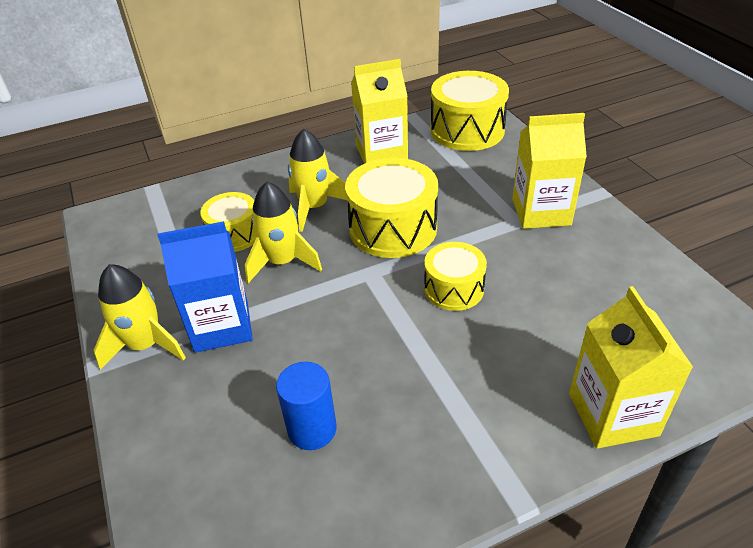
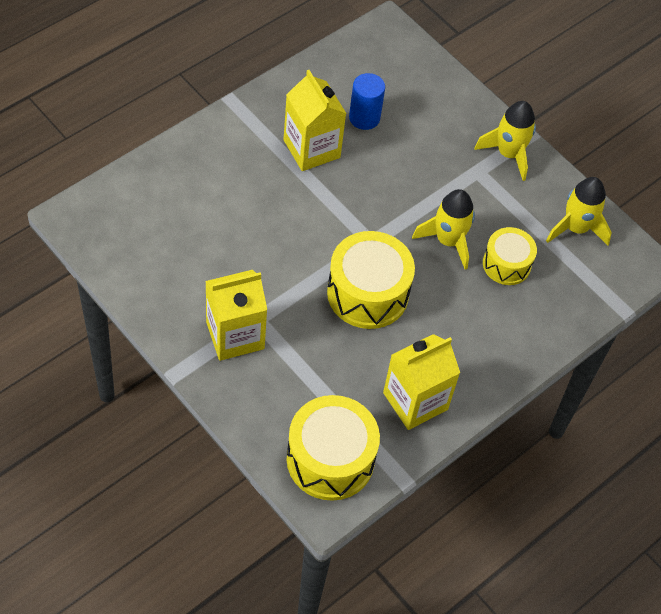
camera: 155 degrees right, 15 degrees up
blue carton [158,221,253,353] -> none
yellow rocket [288,129,347,232] -> yellow rocket moved to [546,177,612,245]
yellow drum [424,242,487,311] -> none
yellow carton [569,286,693,449] -> yellow carton moved to [284,70,347,171]

